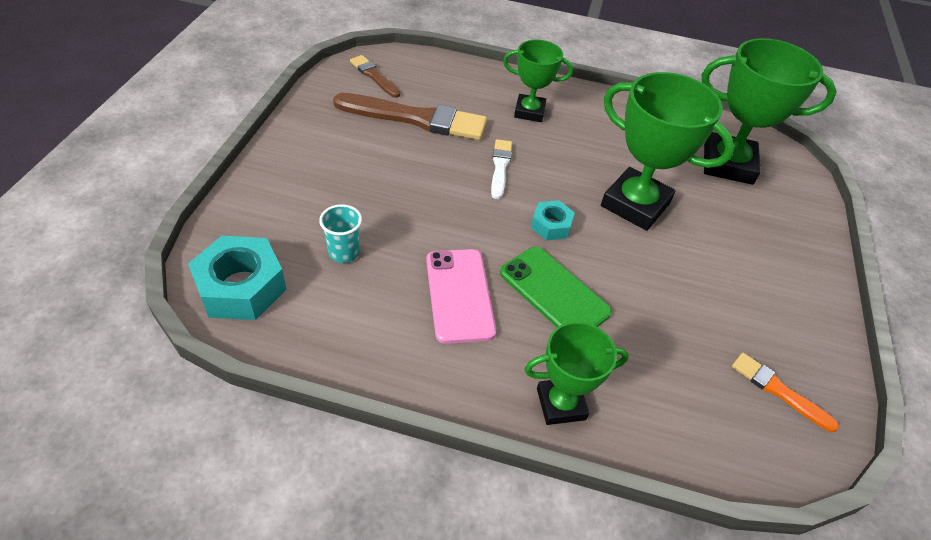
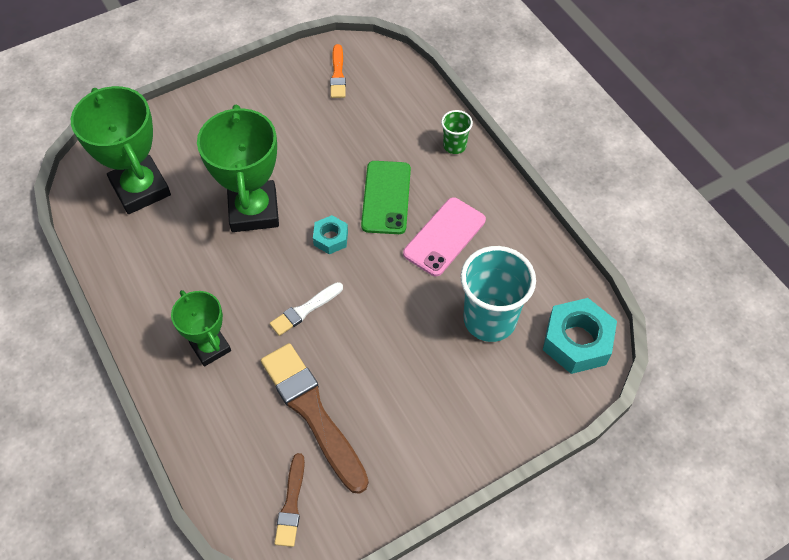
camera: 130 degrees left, 10 degrees up
turquoise cup [319,204,362,263] -> turquoise cup [460,246,536,342], size x2.03
green trophy [525,322,629,425] -> green cup [441,110,473,154]

